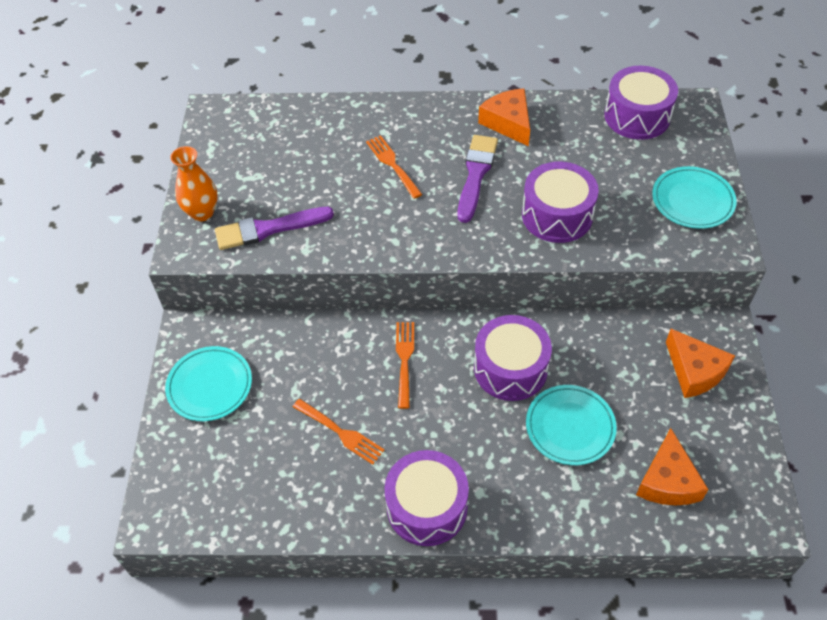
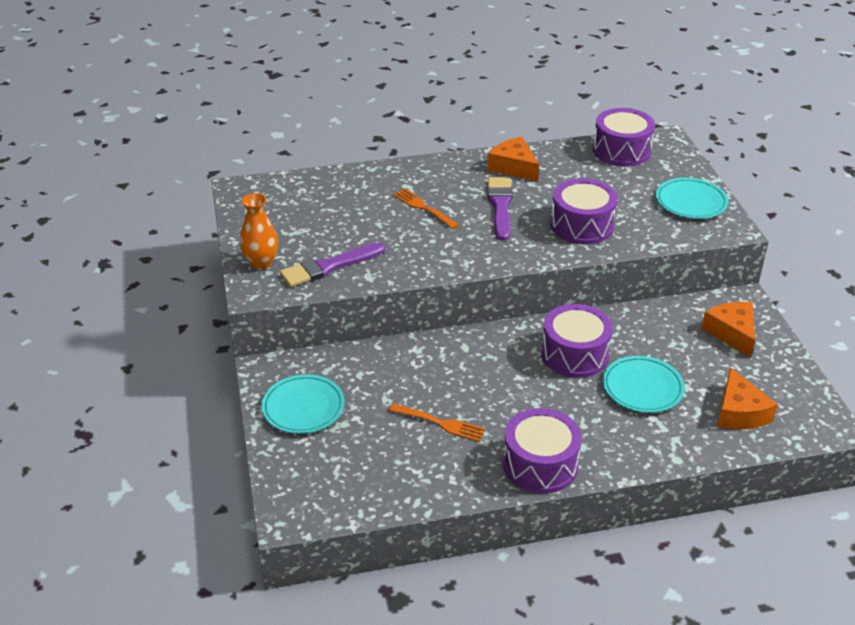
camera: 15 degrees left, 15 degrees down
orange fork [396,322,414,409] -> none
orange cheese [666,329,735,398] -> orange cheese turned 150 degrees counterclockwise [701,302,755,358]

